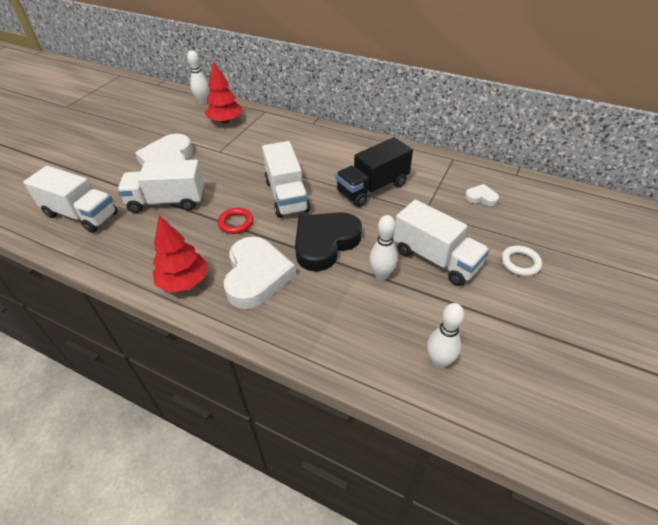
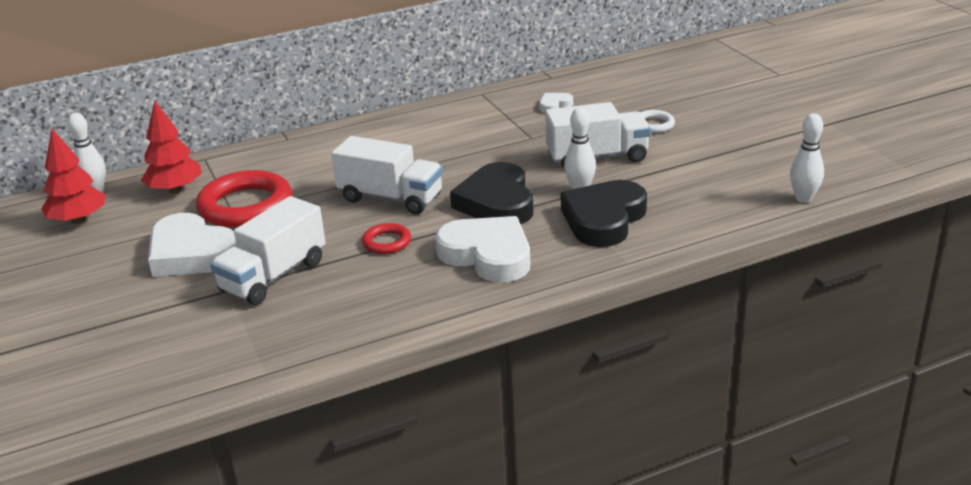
camera: 50 degrees left, 15 degrees down
white truck [23,166,118,233] -> none
red tree [153,216,208,293] -> red tree moved to [41,129,106,224]
black truck [336,137,413,207] -> none
white bowling pin [427,303,465,369] -> white bowling pin moved to [790,113,824,203]
none -> red ring [196,170,292,227]
none -> black heart [561,180,647,247]

